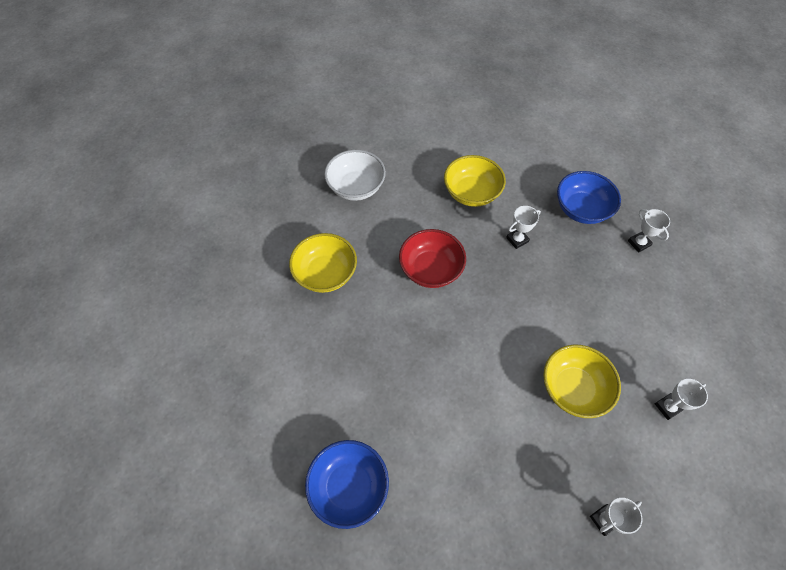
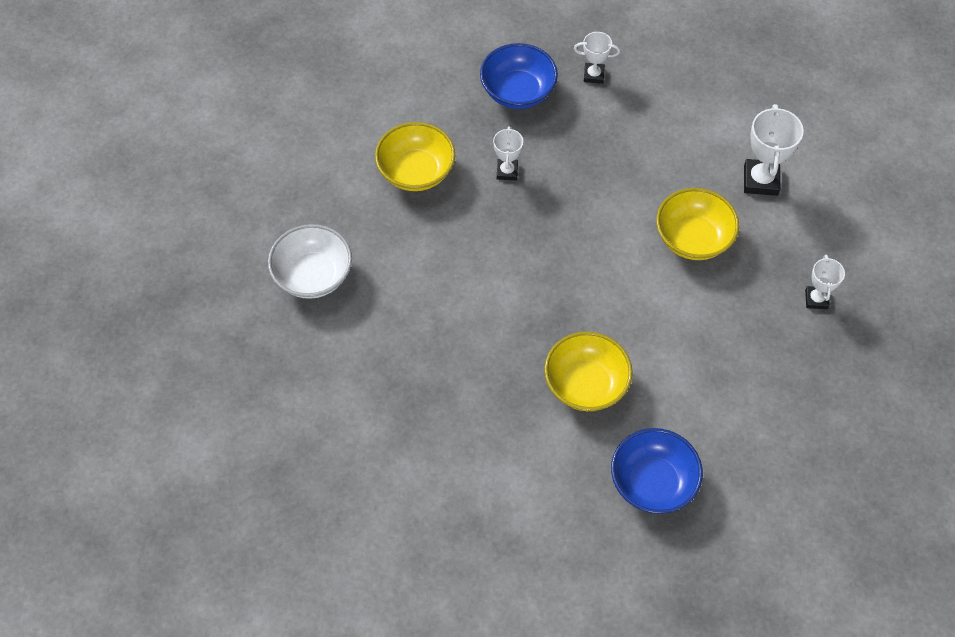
camera: 55 degrees left, 0 degrees up
yellow bowl [289,233,357,293] -> yellow bowl moved to [544,331,632,411]
red bowl [399,229,466,288] -> none
white trophy [655,379,708,420] -> white trophy [744,104,804,196], size x1.66

